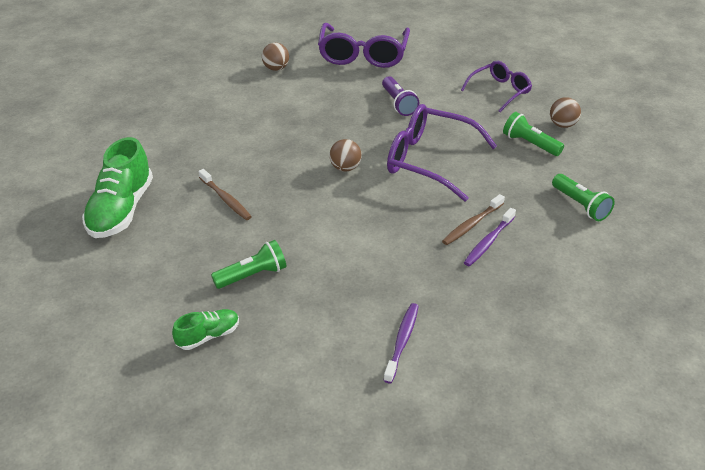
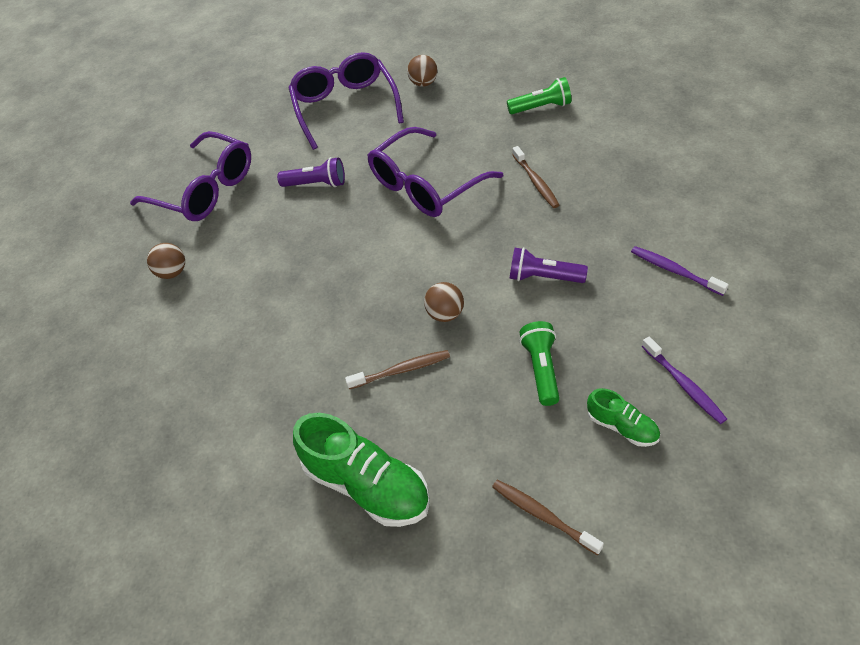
camera: 60 degrees left, 10 degrees up
green shoe [172,309,239,350] -> green shoe turned 135 degrees clockwise [587,388,660,447]
brown ball [329,139,362,172] -> brown ball moved to [424,282,464,322]
purple glasses [461,61,532,112] -> purple glasses [288,52,404,150], size x1.64
purple toothbrush [464,208,516,267] -> purple toothbrush moved to [642,337,727,424]
green flashlight [503,112,564,156] -> none
none -> brown toothbrush [492,480,604,555]
none -> purple flashlight [510,248,588,283]

